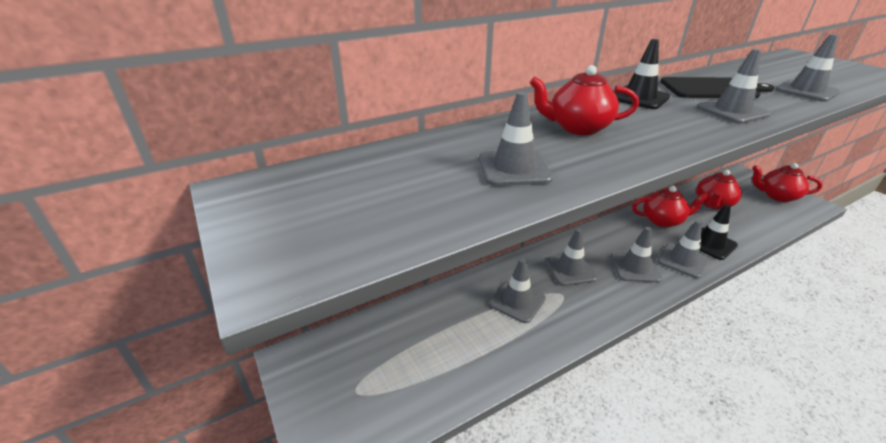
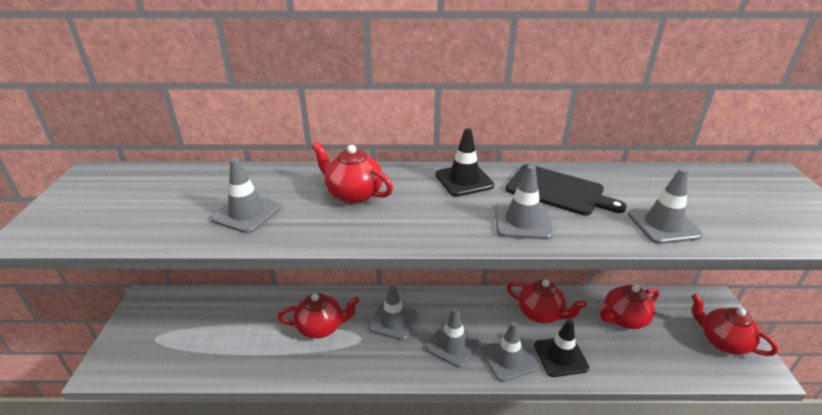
camera: 30 degrees right, 0 degrees up
grey traffic cone [489,258,546,323] -> red teapot [278,293,359,339]

